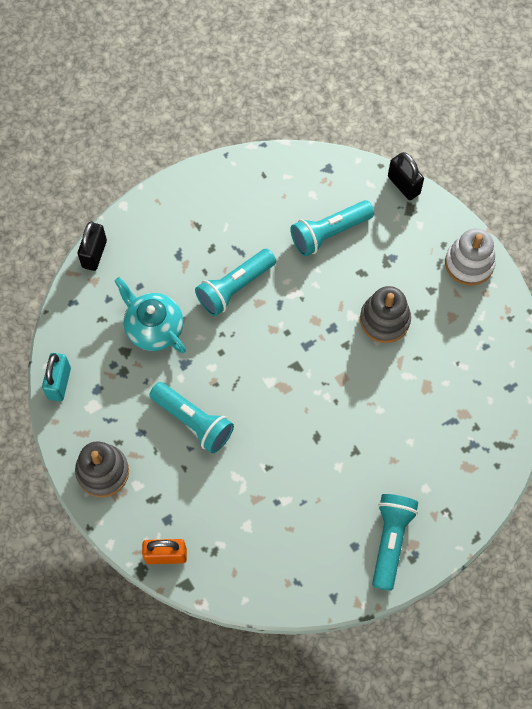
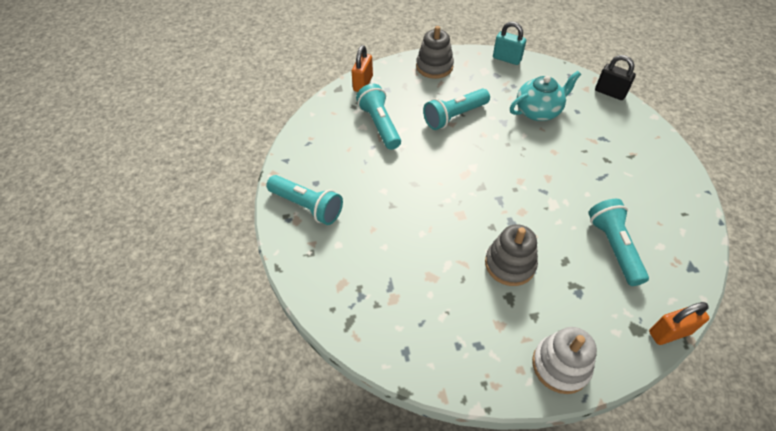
camera: 110 degrees right, 15 degrees down
turquoise flashlight [195,249,276,316] -> turquoise flashlight moved to [356,84,401,150]
black padlock [388,152,424,200] -> orange padlock [649,302,710,345]

